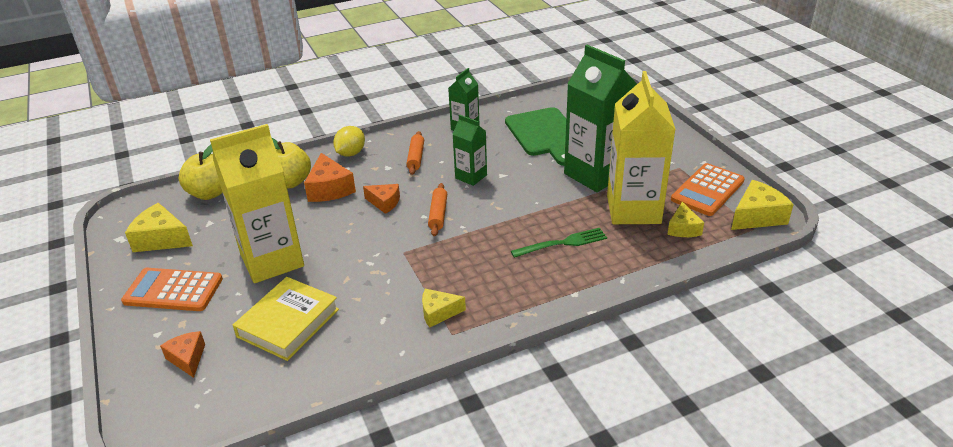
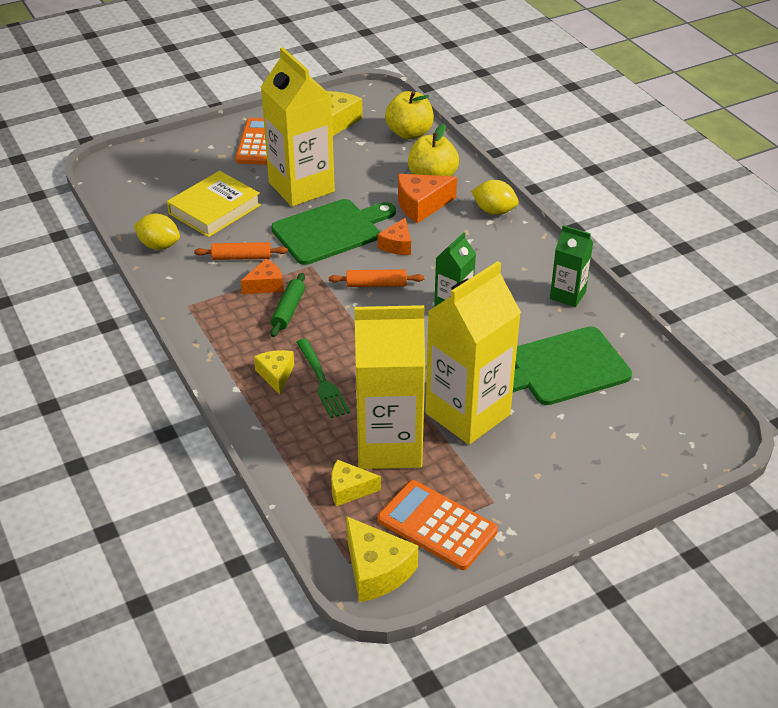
camera: 85 degrees right, 5 degrees up
orange cheese [160,331,205,378] -> orange cheese moved to [241,259,284,294]
yellow book [233,277,339,361] -> yellow book turned 75 degrees counterclockwise [167,171,261,237]
orange rolling pin [406,131,424,175] -> orange rolling pin moved to [194,242,288,260]
yellow cheese [422,289,466,328] -> yellow cheese moved to [254,350,294,395]
green carton [564,45,637,192] -> yellow carton [426,261,521,445]
none -> yellow lemon [134,213,180,250]
none -> green rolling pin [270,273,305,337]
none -> green cutting board [271,199,396,265]

